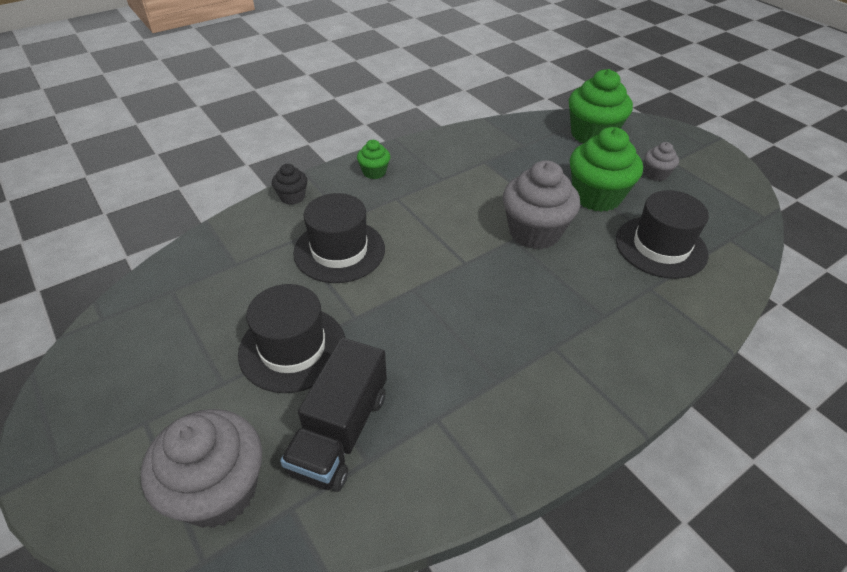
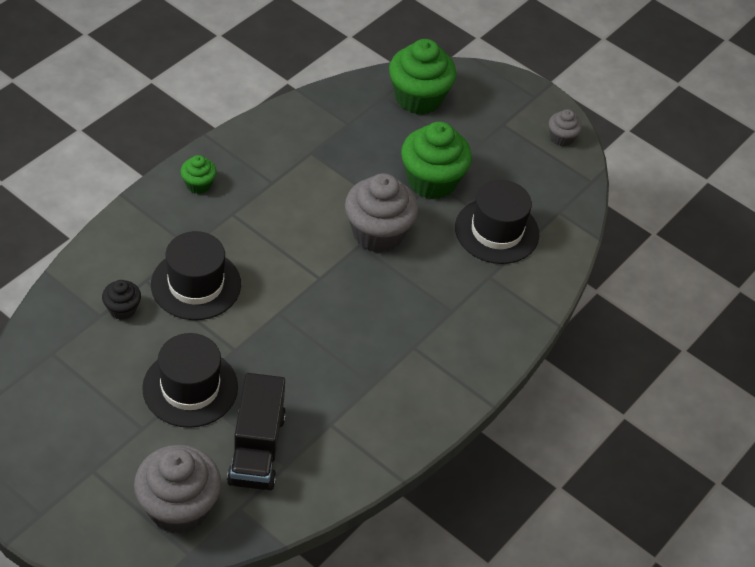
camera: 20 degrees left, 5 degrees up
black cupcake [272,164,308,205] -> black cupcake moved to [102,280,141,320]
grey cupcake [645,142,679,181] -> grey cupcake moved to [549,109,582,146]

